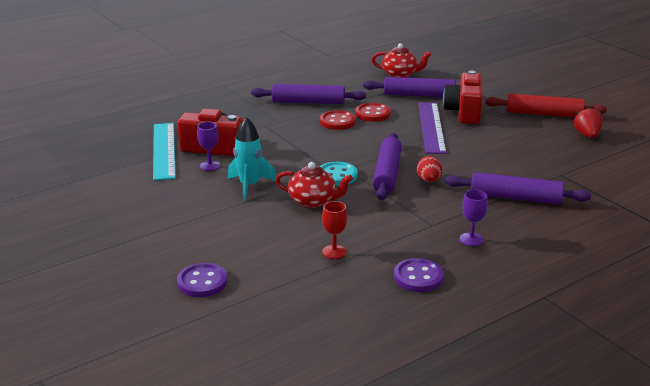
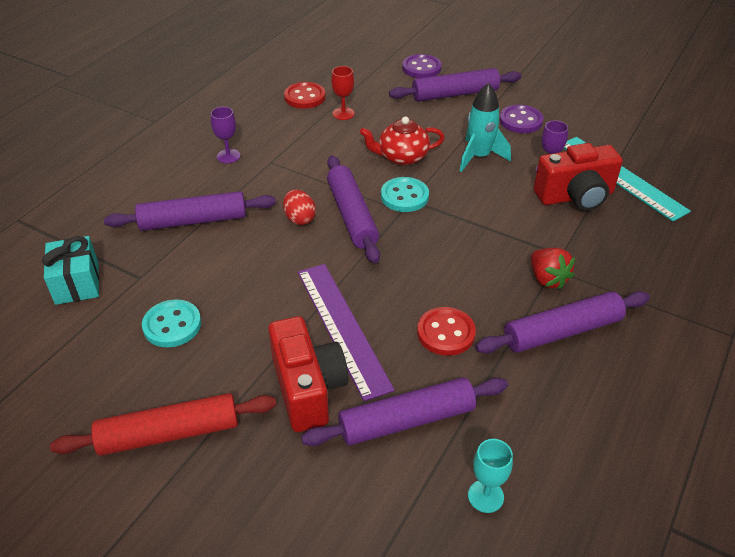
camera: 155 degrees right, 15 degrees up
red button [320,110,356,130] -> red button moved to [284,82,326,109]
red teapot [372,43,432,78] -> turquoise goblet [468,439,513,513]
purple button [394,258,443,292] -> purple button moved to [500,105,543,133]
red strawberry [574,107,603,138] -> red strawberry moved to [531,248,575,290]
none -> turquoise gift [42,236,99,305]
none -> turquoise button [142,299,201,347]
none -> purple rolling pin [389,68,522,102]

